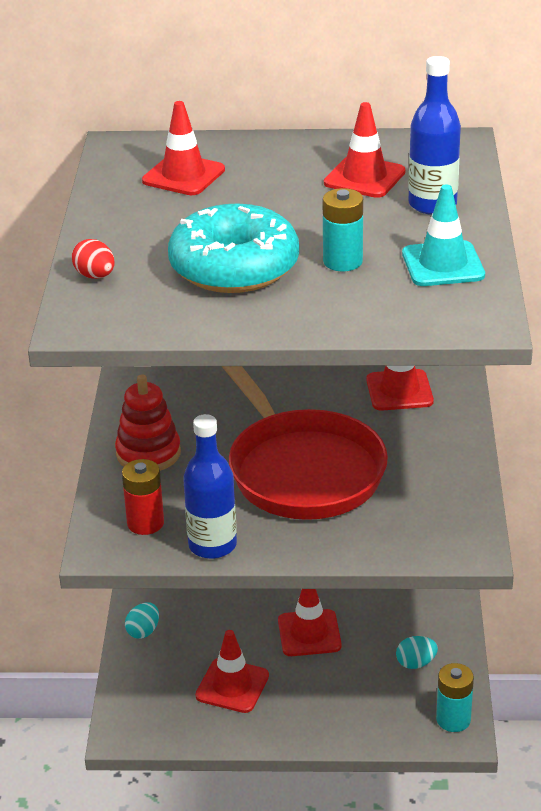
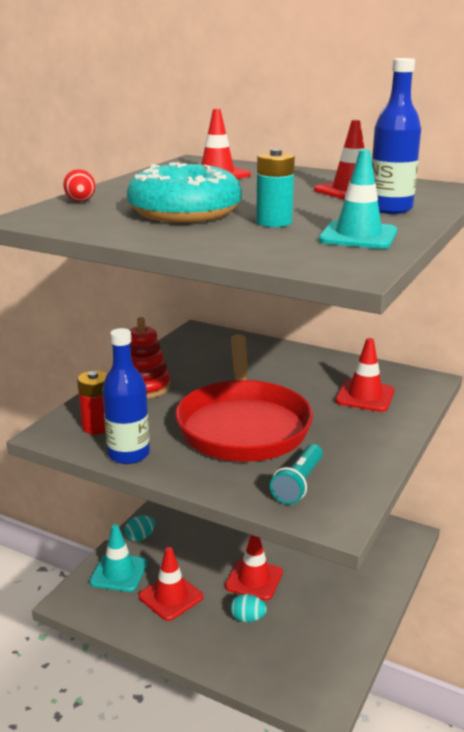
camera: 25 degrees right, 10 degrees down
turquoise egg [396,636,438,669] -> turquoise egg moved to [230,594,267,622]
turquoise battery [436,663,474,732] -> none
none -> turquoise traffic cone [90,524,147,592]
none -> turquoise flashlight [270,444,323,504]

